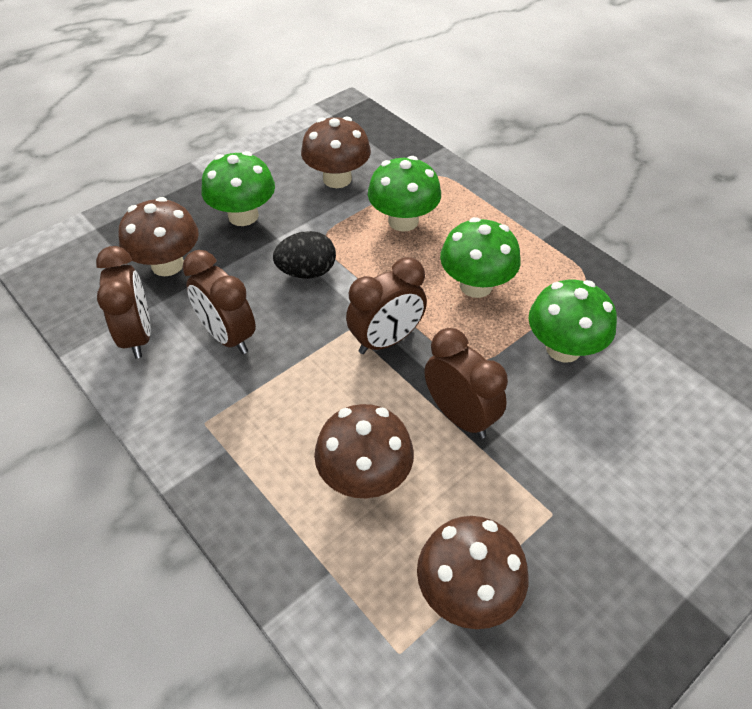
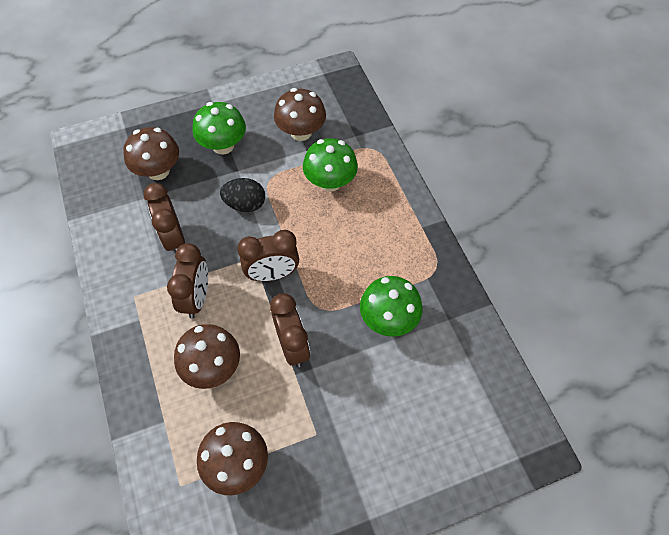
camera: 20 degrees right, 10 degrees up
brown clock [96,246,151,359] -> brown clock moved to [167,243,208,319]
green mushroom [440,217,521,298] -> none

